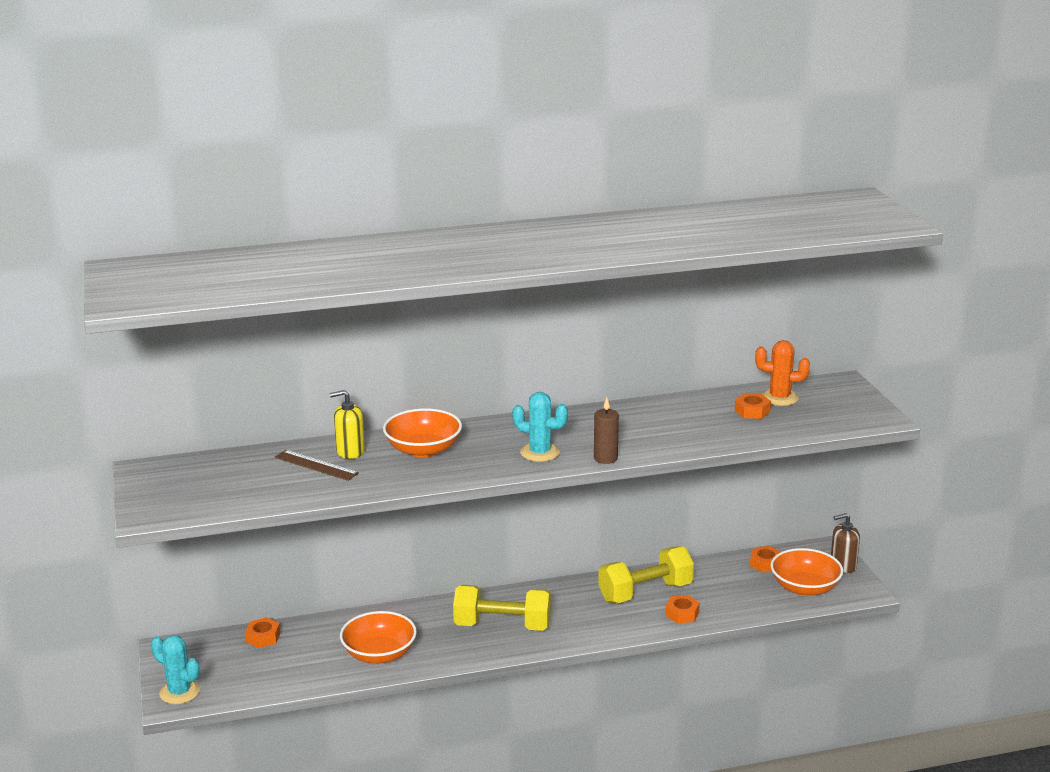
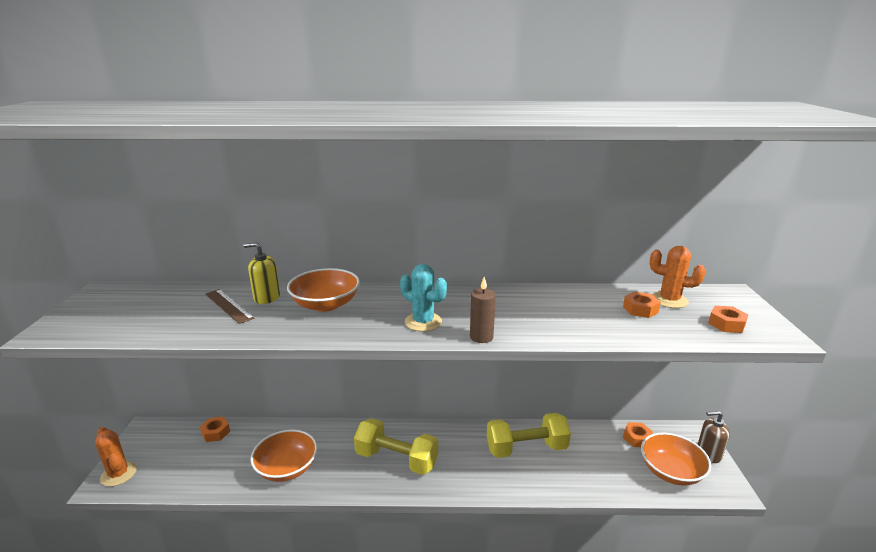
camera: 15 degrees right, 0 degrees up
turquoise cactus [151,635,200,704] -> orange cactus [95,427,137,487]
orange nut [665,595,700,623] -> orange nut moved to [708,306,749,333]

